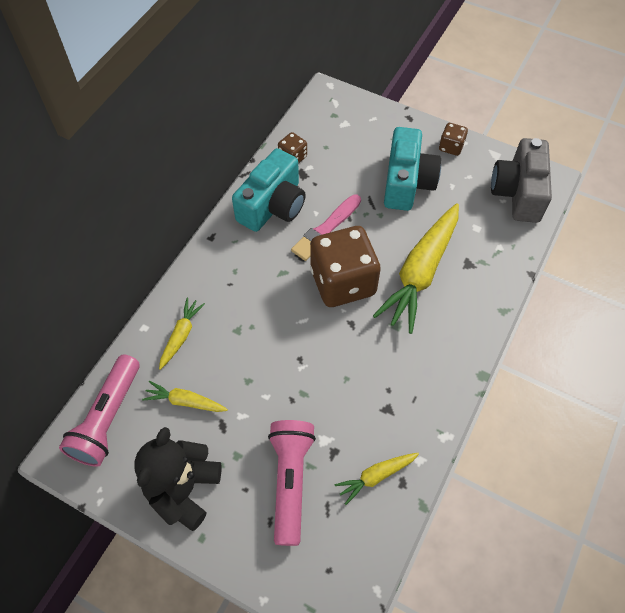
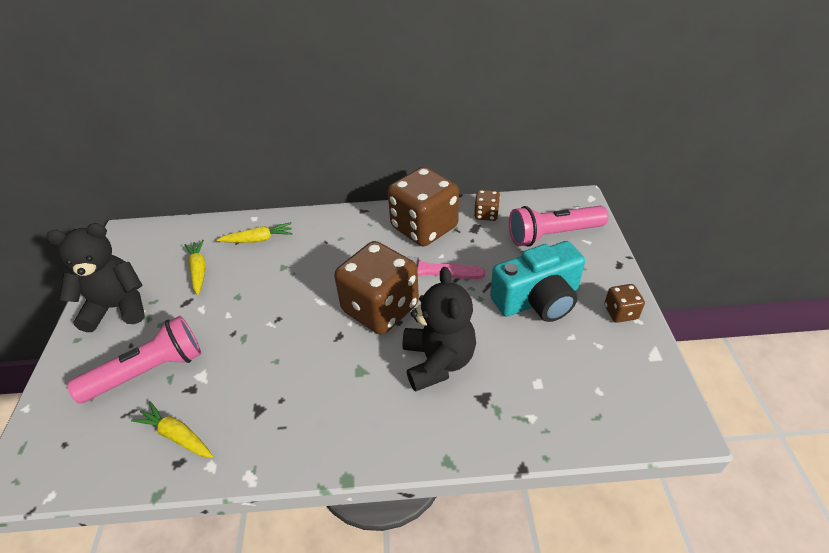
camera: 60 degrees right, 15 degrees down
pink flashlight [59,354,140,467] -> pink flashlight moved to [509,206,609,247]
turquoise camera [232,148,306,232] -> brown dice [388,167,459,246]
yellow carrot [373,203,459,334] -> black teddy bear [403,267,476,392]
grey camera [491,138,552,223] -> none

